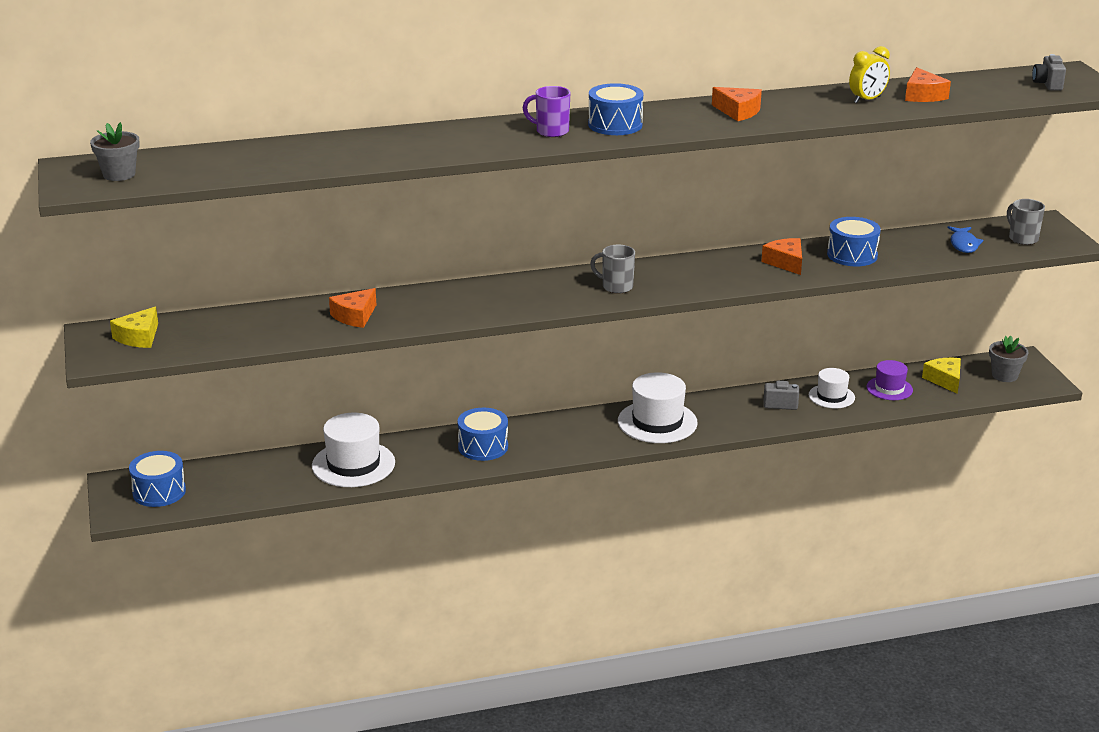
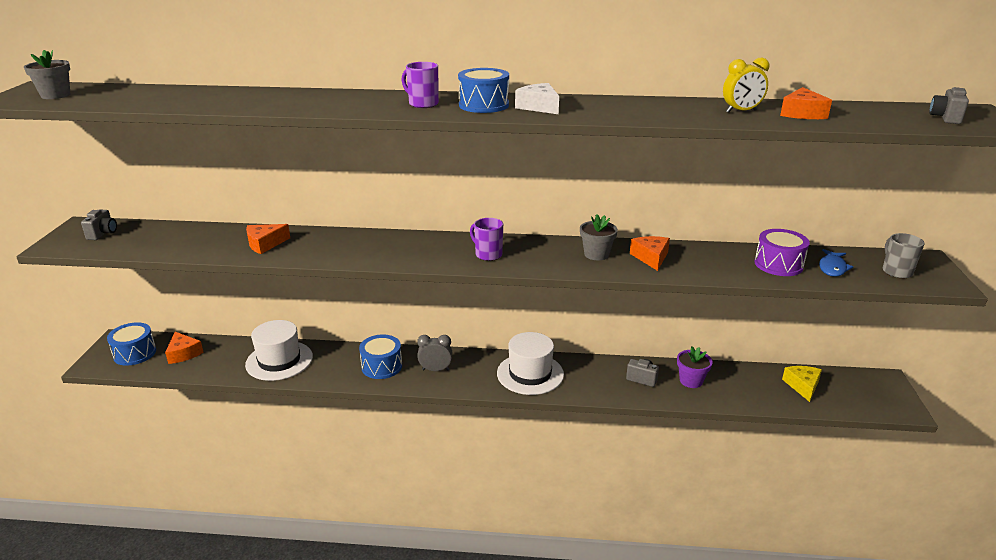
camera: 20 degrees right, 0 degrees up
yellow cheese [110,307,158,348] -> grey camera [81,210,117,240]
grey mug [590,245,635,294] -> purple mug [470,218,503,261]
orange cheese [712,87,762,121] -> orange cheese moved to [165,332,204,364]
white hat [809,368,855,408] -> purple flower pot [677,346,713,388]
blue drum [827,217,881,266] -> none
purple hat [867,360,913,400] -> none
grey flower pot [989,336,1029,382] -> grey flower pot moved to [580,214,618,260]
none -> grey clock [417,335,452,371]
none -> white cheese [515,83,559,114]
none -> purple drum [755,229,810,276]

